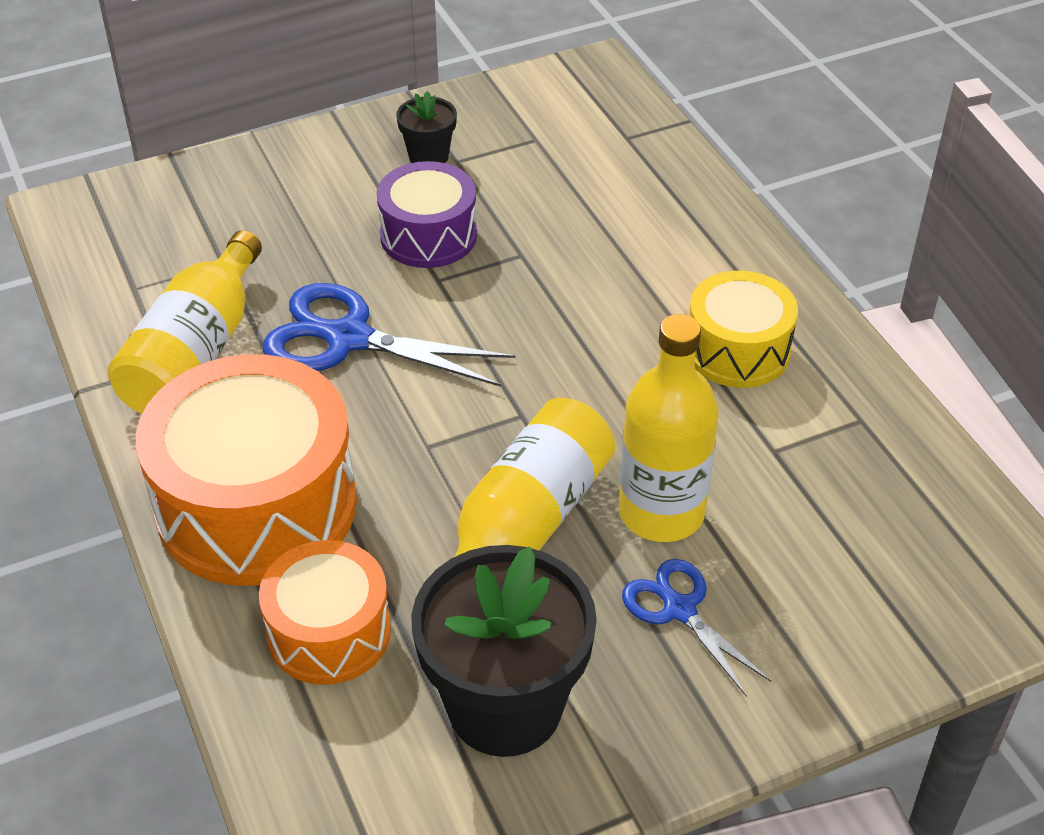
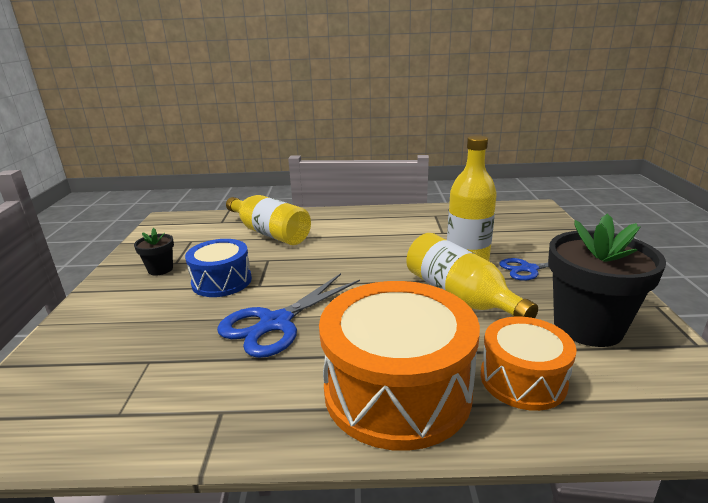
camera: 65 degrees left, 20 degrees down
yellow bottle [108,230,262,413] -> yellow bottle moved to [226,195,311,245]
purple drum [377,161,477,268] -> blue drum [185,239,252,297]
yellow drum [690,271,798,388] -> none

